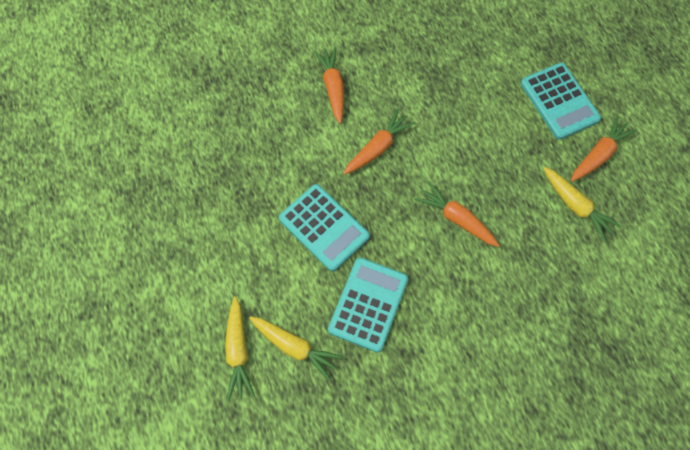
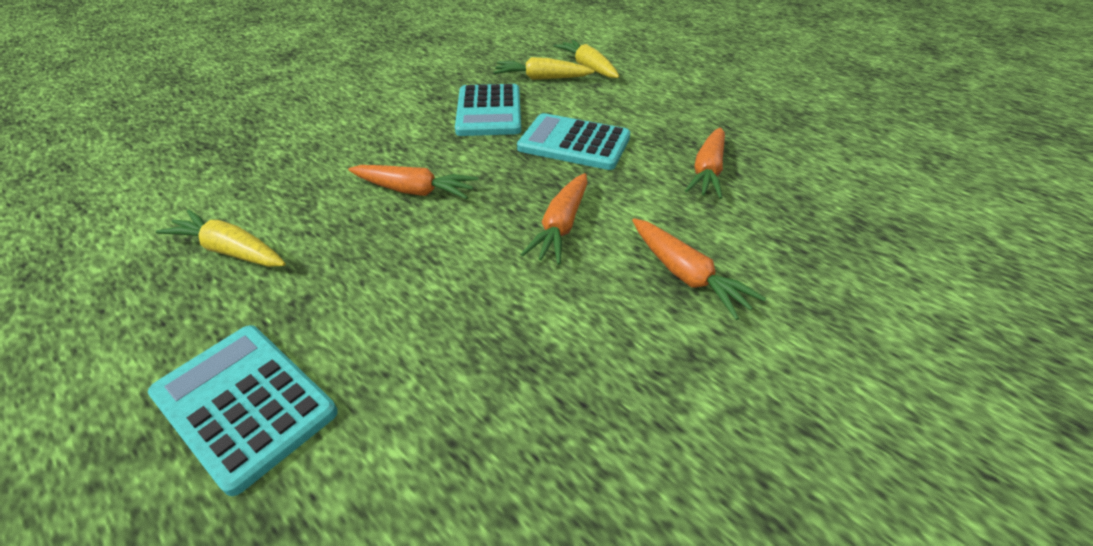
camera: 155 degrees right, 25 degrees down
orange carrot [571,116,637,182] -> orange carrot moved to [685,128,725,199]

